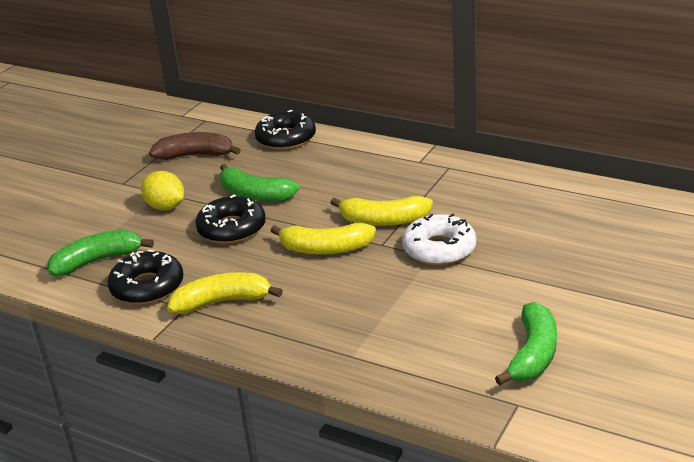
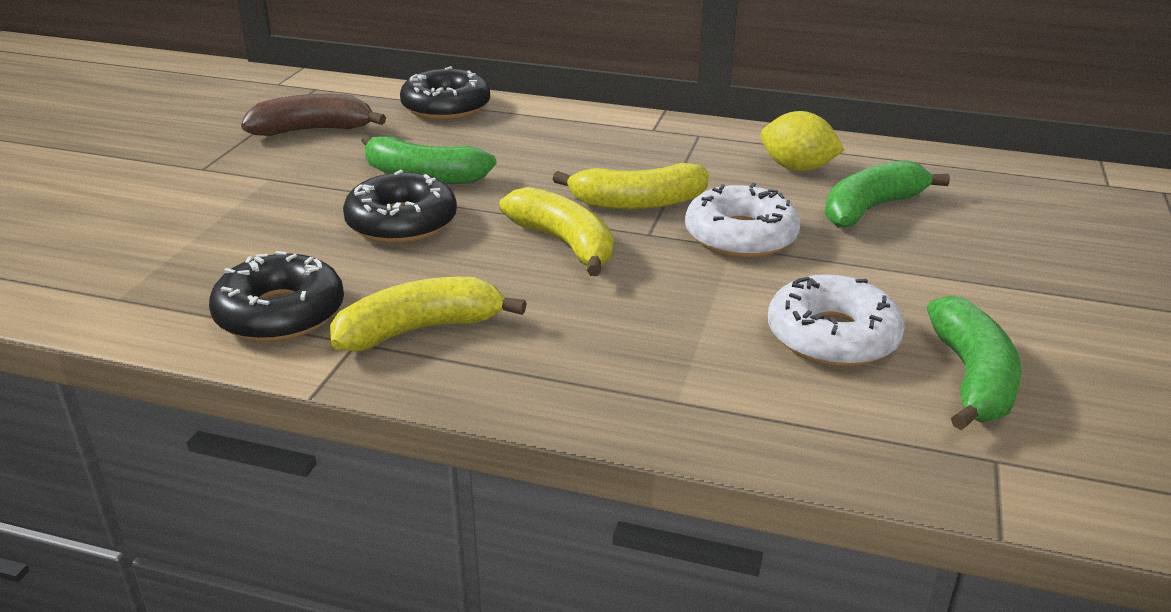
camera: 15 degrees left, 0 degrees up
green banana [47,230,154,276] -> green banana moved to [825,160,950,228]
yellow lemon [141,171,184,210] -> yellow lemon moved to [761,111,844,171]
yellow banana [270,223,376,254] -> yellow banana turned 120 degrees counterclockwise [499,187,614,276]
none -> white donut [768,274,905,367]

